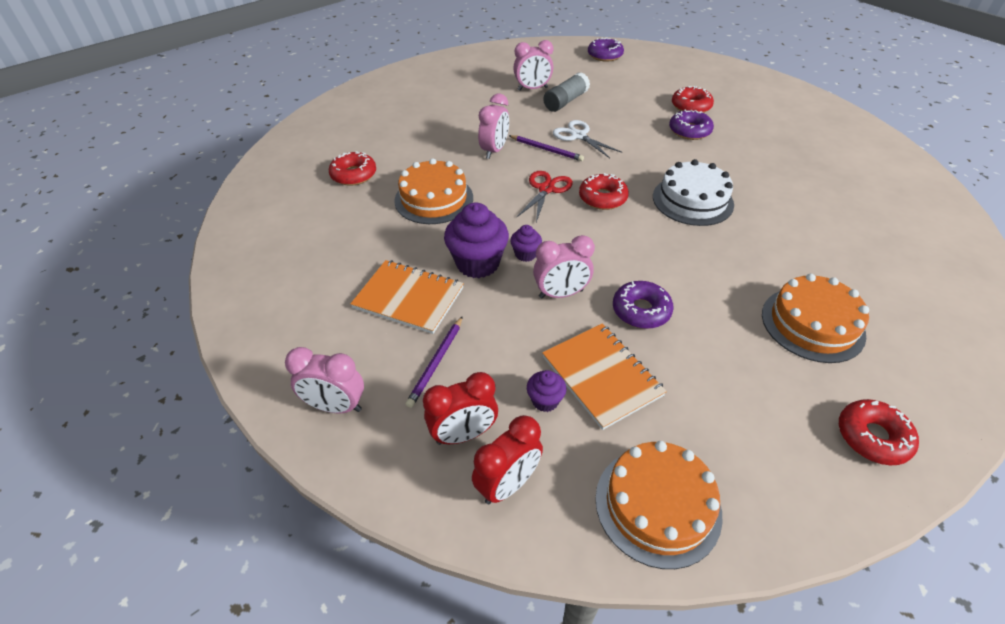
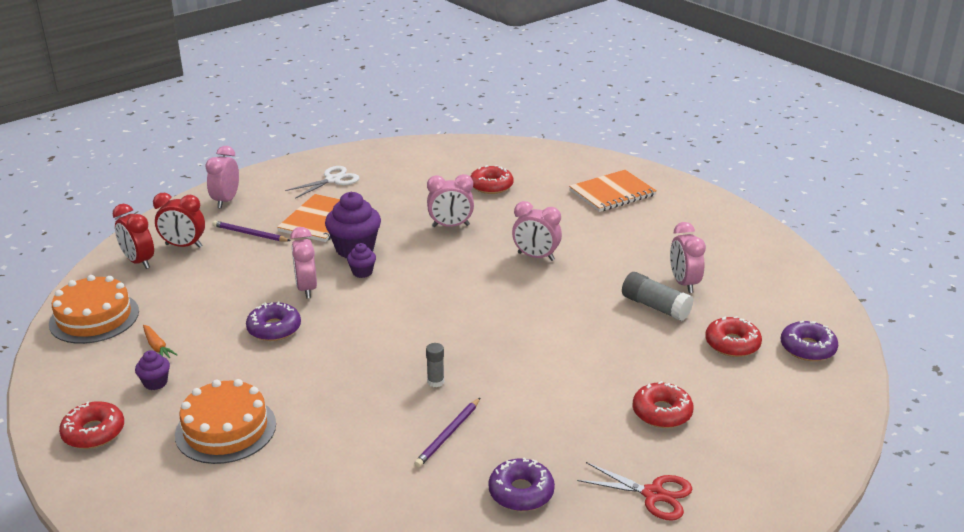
camera: 90 degrees right, 15 degrees down
orange cake [394,158,473,224] -> pink clock [427,174,474,227]
red clock [423,372,498,445] -> red clock turned 60 degrees counterclockwise [153,193,205,248]
purple pencil [509,135,584,161] -> purple pencil moved to [414,398,480,468]
red scissors [517,171,573,222] -> red scissors moved to [577,462,692,521]
purple cupcake [527,370,566,412] -> purple cupcake moved to [135,350,170,390]
orange notebook [542,323,667,430] -> orange notebook moved to [569,170,657,212]
white scissors [553,120,622,158] -> white scissors moved to [285,166,359,199]
red donut [579,173,629,210] -> red donut moved to [705,316,762,357]
white cake [653,159,734,226] -> grey glue stick [426,343,444,387]
purple donut [669,110,714,140] -> purple donut moved to [488,458,555,511]
none -> orange carrot [143,325,178,358]

